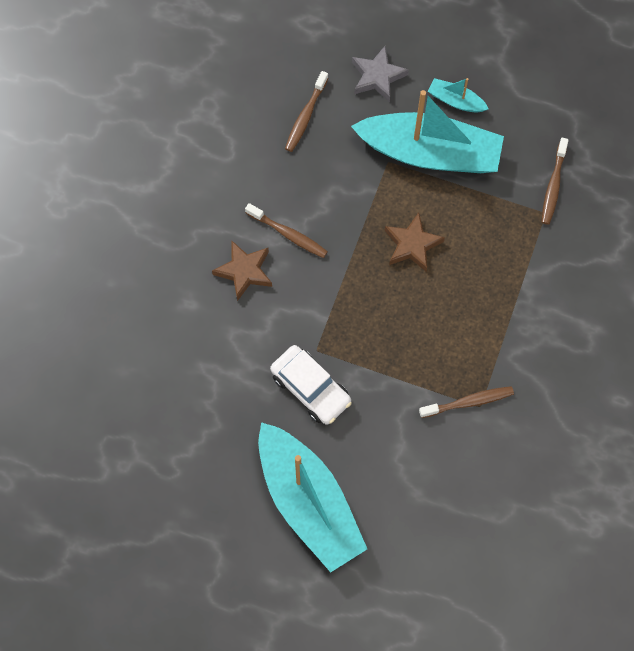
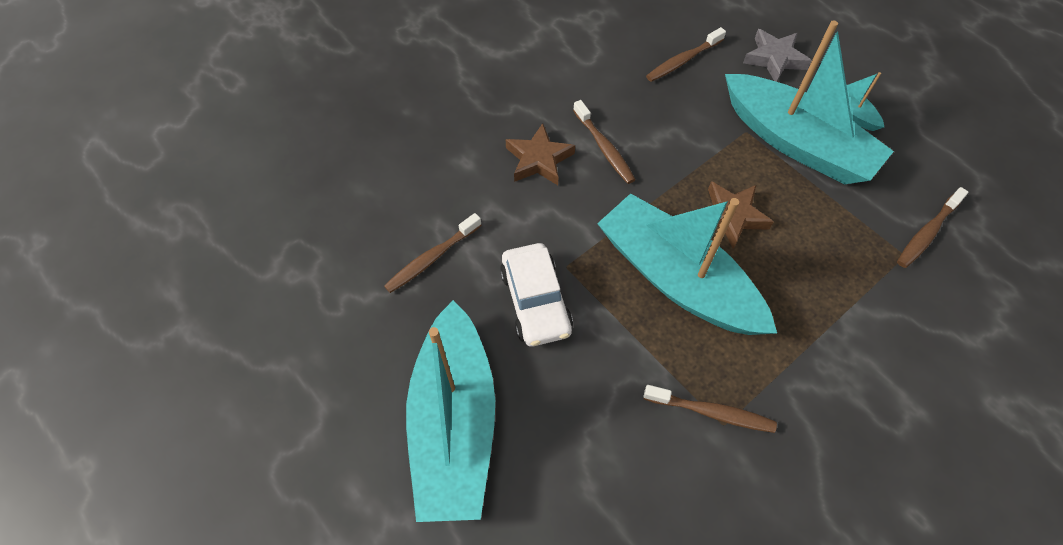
camera: 30 degrees right, 10 degrees down
none -> brown toothbrush [384,213,482,293]
none -> turquoise boat [597,193,777,335]

